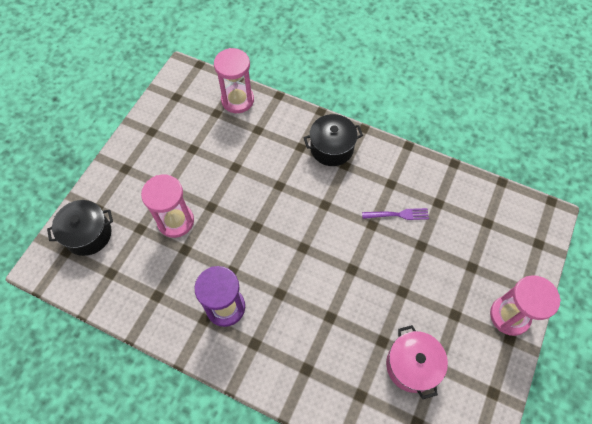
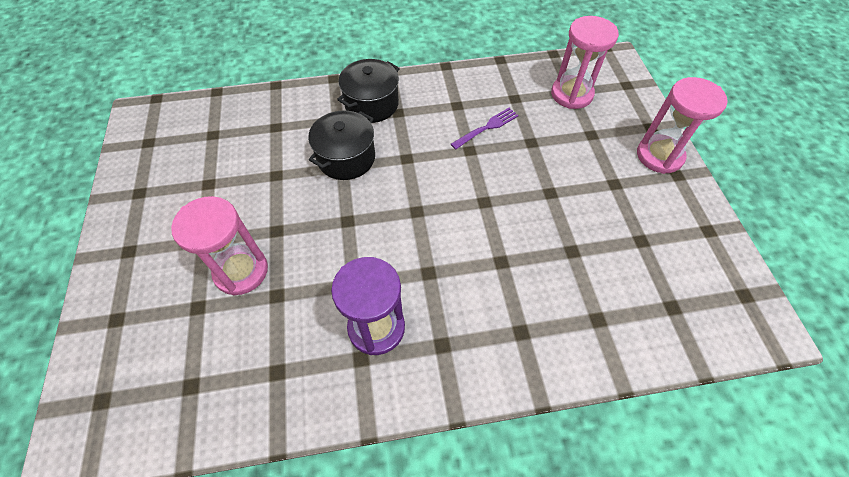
camera: 35 degrees left, 5 degrees down
black pot [47,200,113,256] -> black pot moved to [308,110,375,180]
pink hourglass [214,48,254,113] -> pink hourglass moved to [551,16,619,109]
pink pot [386,325,448,399] -> none

